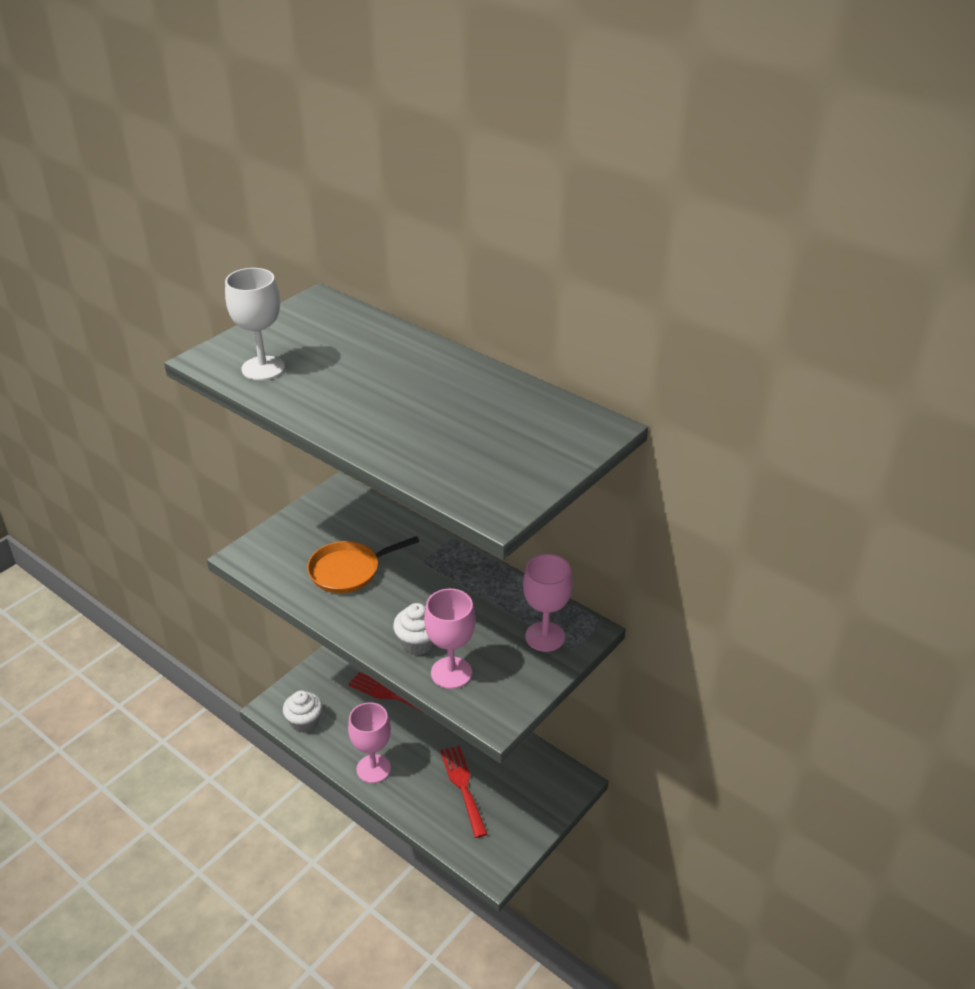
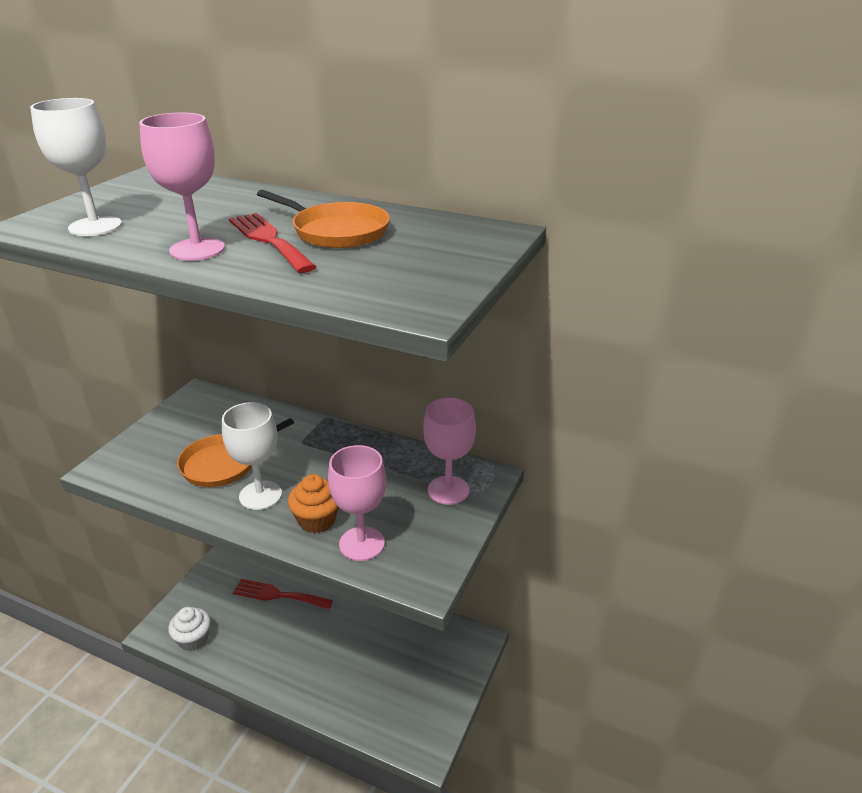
camera: 15 degrees left, 5 degrees down
pink goblet [348,702,391,783] -> pink goblet moved to [139,113,225,261]
white cupcake [393,603,435,655] -> orange cupcake [288,474,339,533]
red fork [440,746,487,838] -> red fork moved to [229,213,316,273]
none -> white goblet [222,402,282,510]
none -> orange pan [257,190,390,248]

